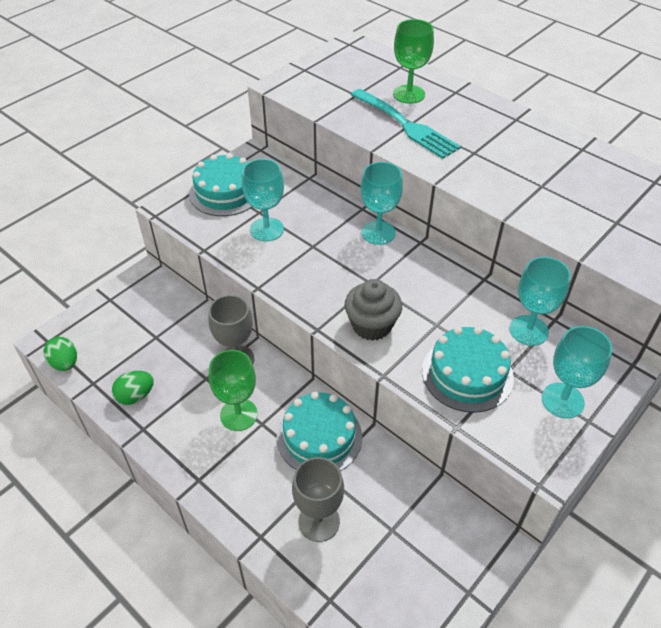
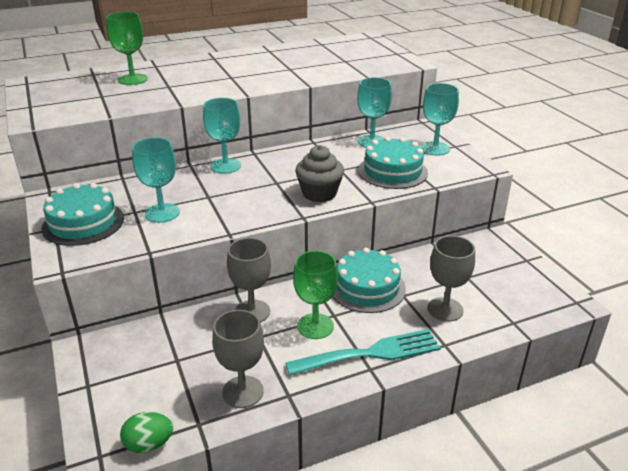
camera: 65 degrees left, 15 degrees down
green egg [112,371,154,405] -> grey goblet [212,310,264,408]
turquoise fork [351,89,461,159] -> turquoise fork moved to [285,329,441,376]

